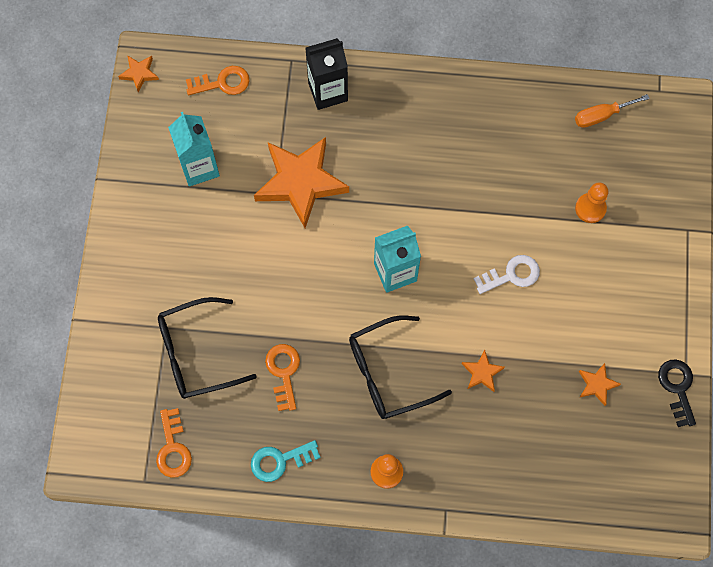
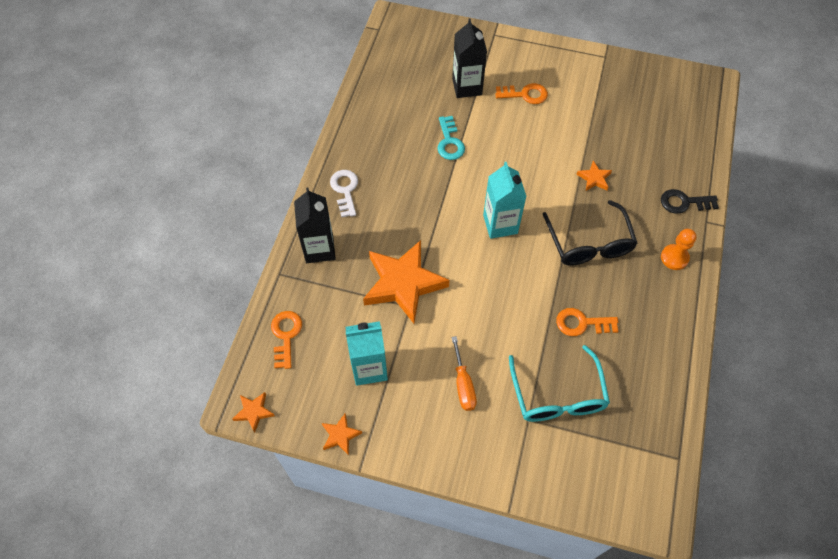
camera: 80 degrees left, 10 degrees down
orange key [156,408,192,478] -> orange key moved to [495,83,548,104]
black glasses [158,297,257,399] -> turquoise glasses [509,345,610,422]
turquoise key [251,440,321,482] -> turquoise key moved to [438,116,465,160]
white key [474,255,540,294] -> white key moved to [330,170,358,217]
orange screwdriver [575,94,650,128] -> orange screwdriver moved to [452,336,477,411]
orange pawn [575,182,608,223] -> black carton [452,19,487,98]
orange star [579,363,621,406] -> orange star moved to [322,414,362,455]
black key [658,359,696,427] -> black key moved to [661,189,719,214]

